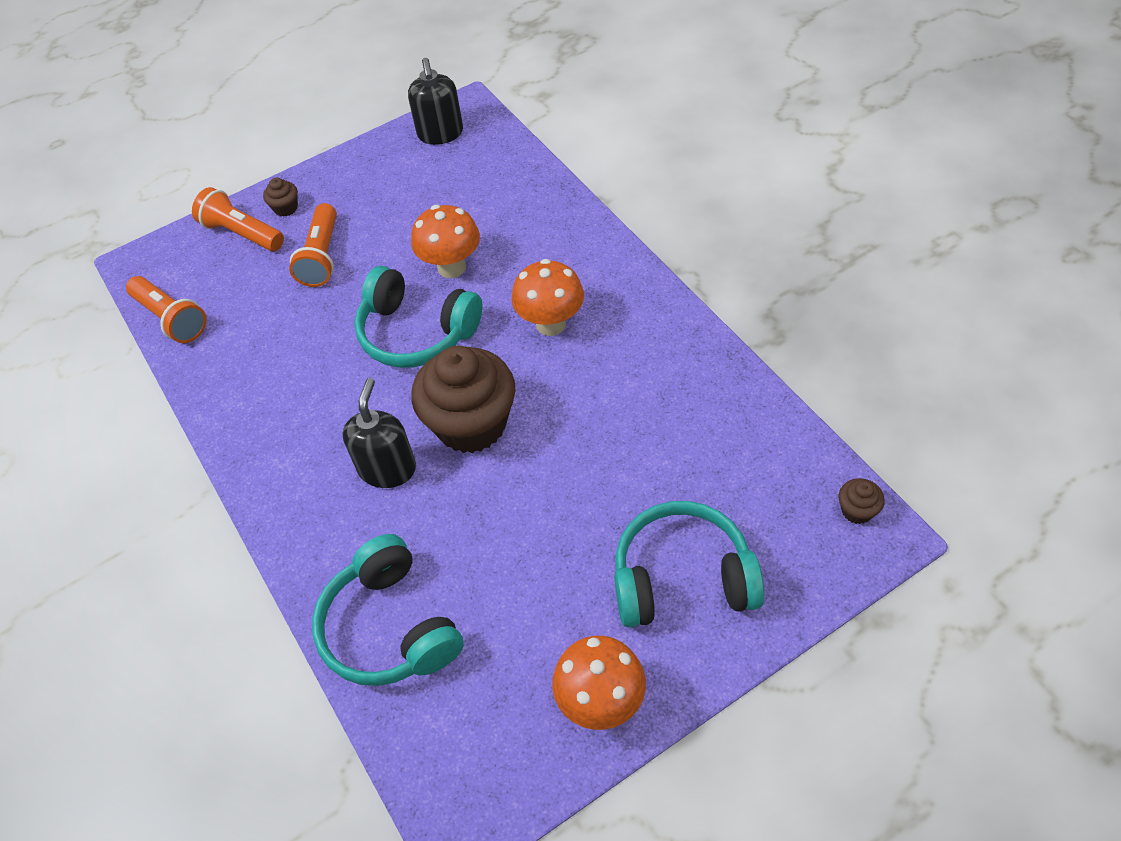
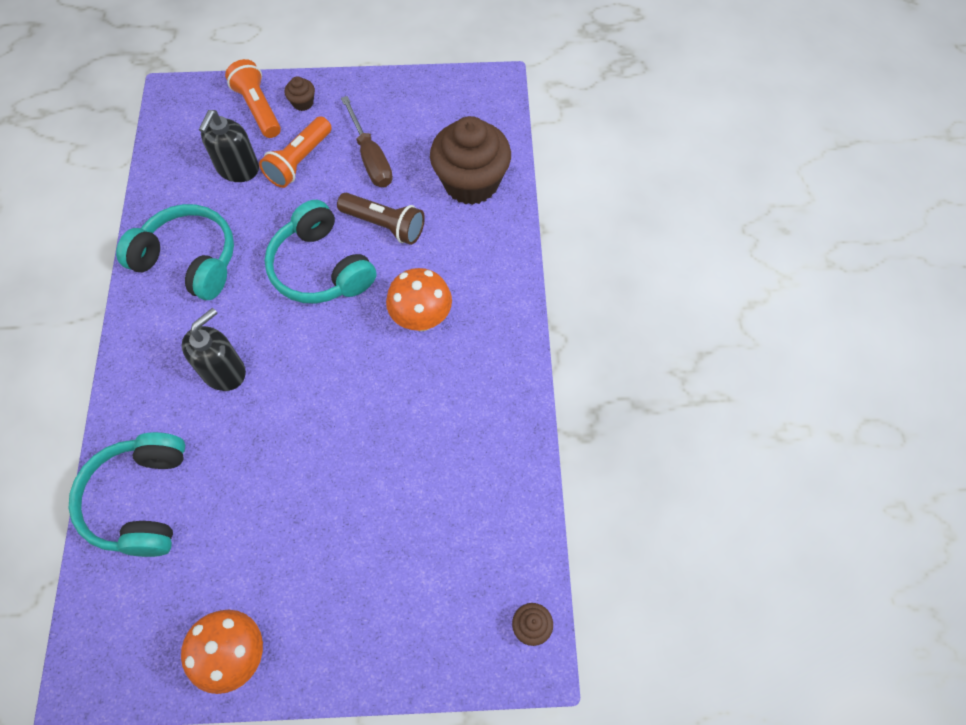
camera: 25 degrees right, 10 degrees up
orange flashlight [126,276,207,343] -> none
black soap dispenser [408,58,463,145] -> black soap dispenser moved to [199,110,259,182]
orange mushroom [411,205,480,278] -> brown flashlight [337,192,425,245]
brown cupcake [411,346,515,453] -> brown cupcake moved to [430,116,511,205]
turquoise headphones [614,501,764,628] -> turquoise headphones moved to [116,204,234,300]
none -> brown screwdriver [341,96,393,187]

